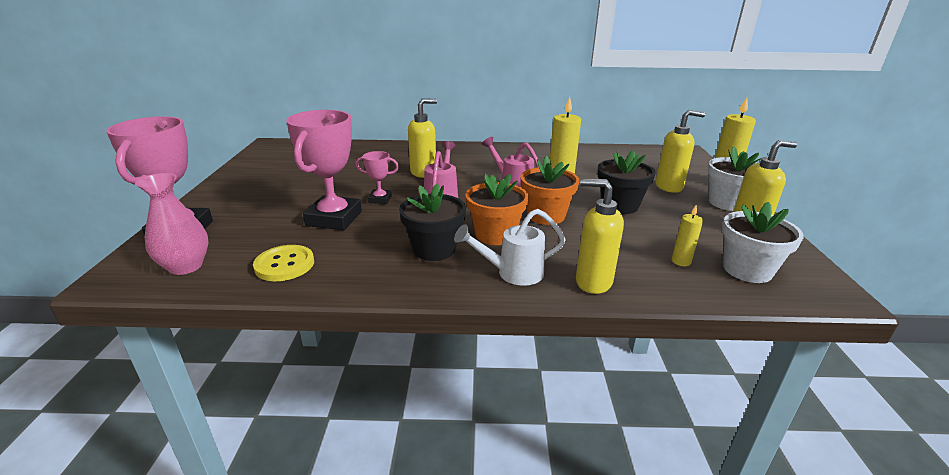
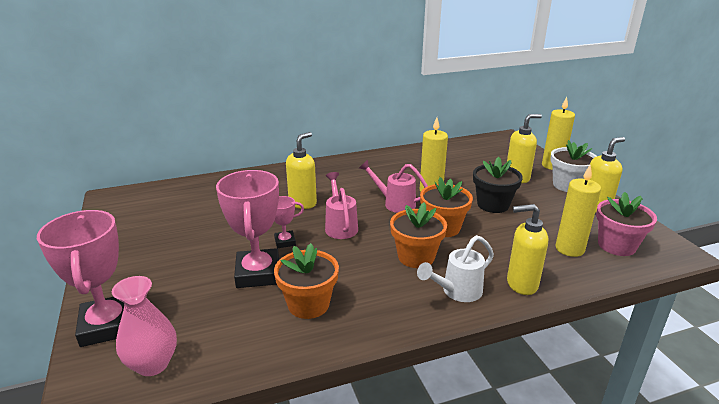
camera: 20 degrees left, 0 degrees up
yellow button [253,245,314,281] -> none
black flower pot [399,184,466,261] -> none
yellow candle [671,205,703,266] -> yellow candle [555,164,601,257], size x1.82
white flower pot [722,202,804,283] -> pink flower pot [596,192,657,256]
none -> orange flower pot [274,243,339,319]

